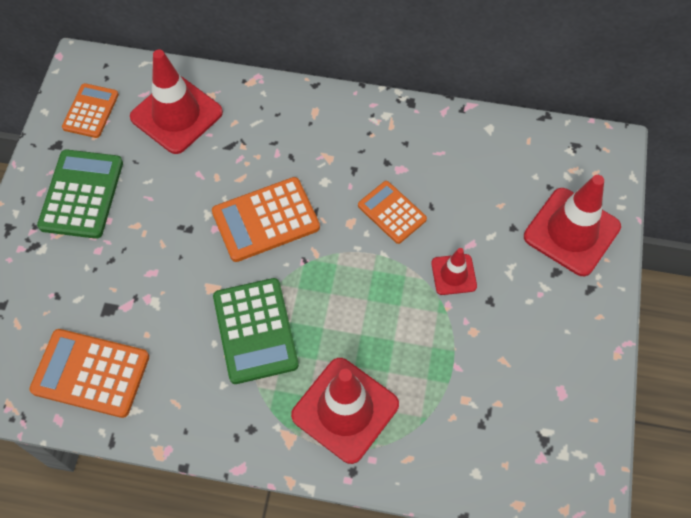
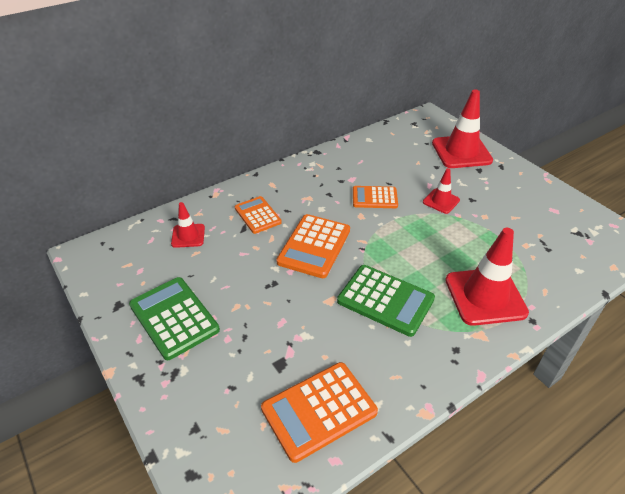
camera: 45 degrees left, 20 degrees down
orange calculator [62,83,119,138] -> orange calculator moved to [235,196,282,234]
red traffic cone [130,50,223,154] -> red traffic cone [171,202,205,248], size x0.53

